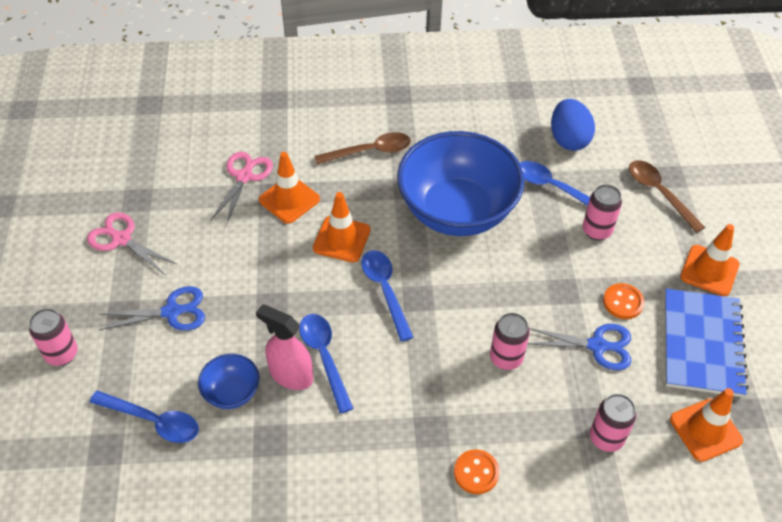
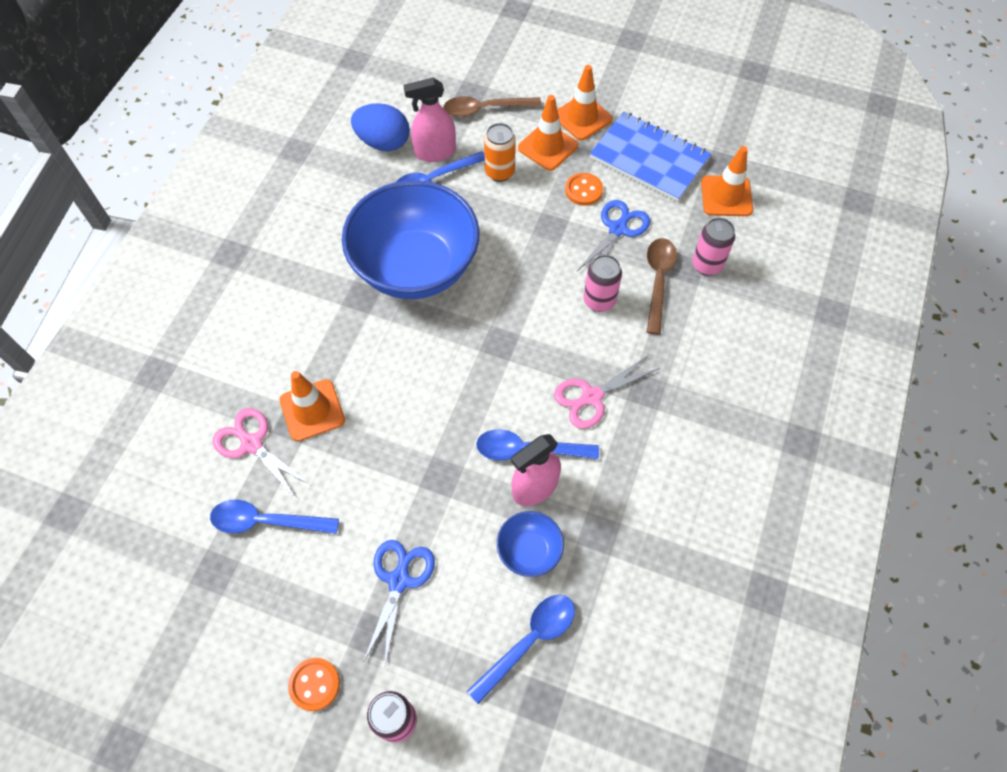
camera: 65 degrees left, 10 degrees up
pink scissors [87,212,178,275] -> pink scissors moved to [554,355,660,429]
orange traffic cone [313,192,371,262] -> orange traffic cone moved to [518,95,578,171]
brown spoon [314,132,411,164] -> brown spoon moved to [647,238,677,335]
blue spoon [361,250,414,342] -> blue spoon moved to [210,500,339,534]
orange button [454,449,499,494] -> orange button moved to [288,658,340,711]
pink can [583,184,622,240] -> orange can [484,123,516,182]
none -> pink spray bottle [403,78,456,162]

